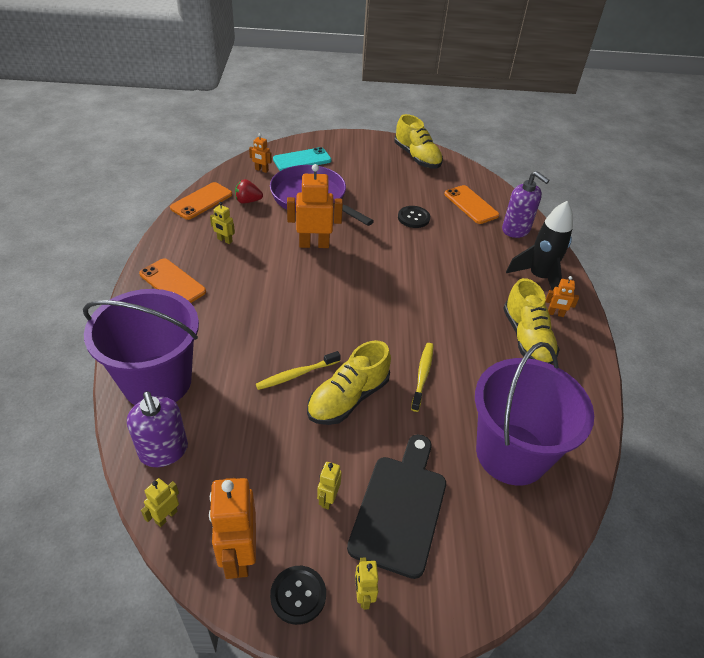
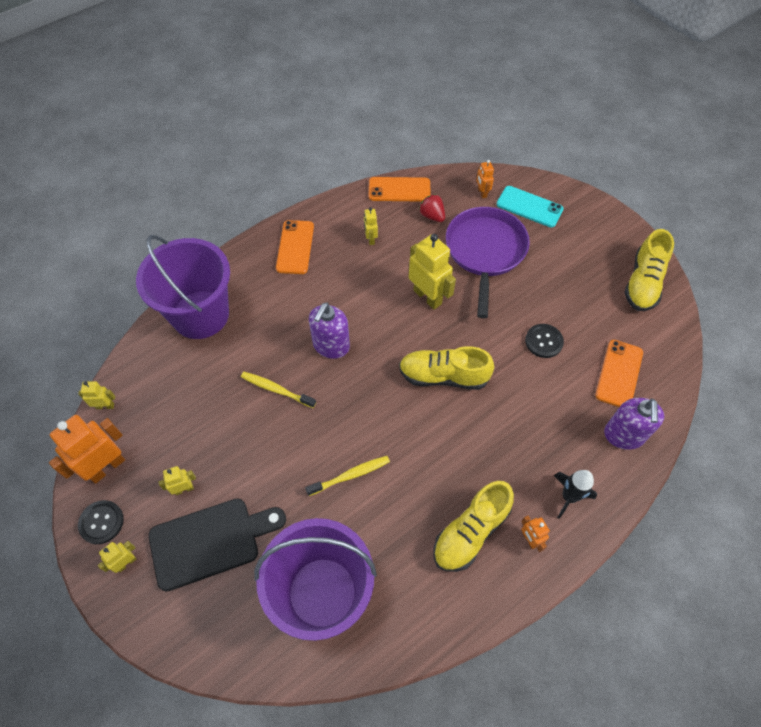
camera: 55 degrees right, 15 degrees up
purple soap dispenser [127,391,188,467] -> purple soap dispenser moved to [309,303,350,359]
orange robot [287,164,343,248] -> yellow robot [409,234,456,310]
yellow shoe [307,340,391,425] -> yellow shoe moved to [399,346,494,390]
black rocket [506,201,573,291] -> black rocket [554,470,597,519], size x0.65

